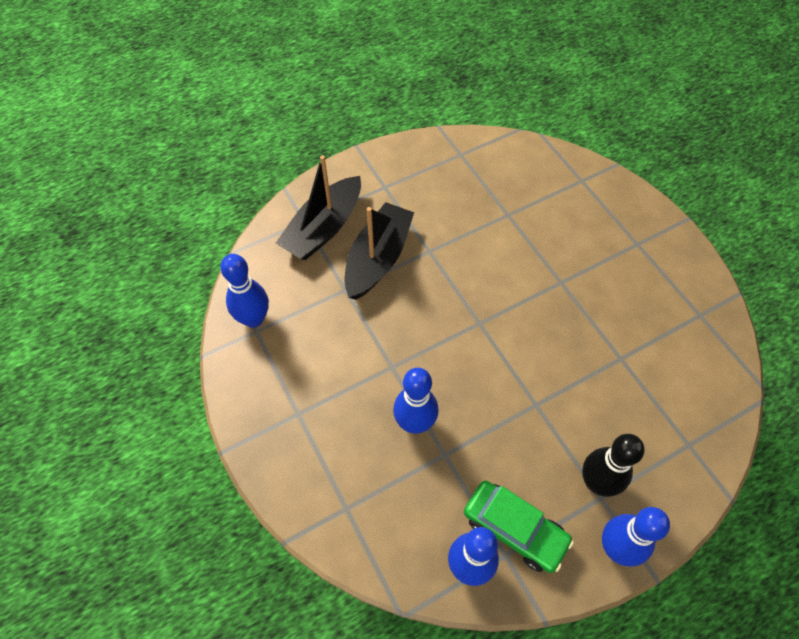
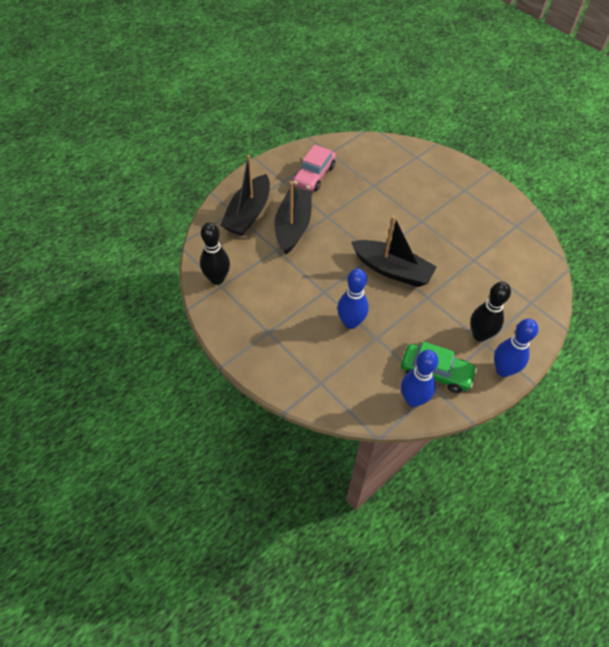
camera: 15 degrees left, 5 degrees down
blue bowling pin [220,254,269,328] -> black bowling pin [200,222,230,285]
none -> pink car [293,145,336,191]
none -> black boat [351,215,437,287]

